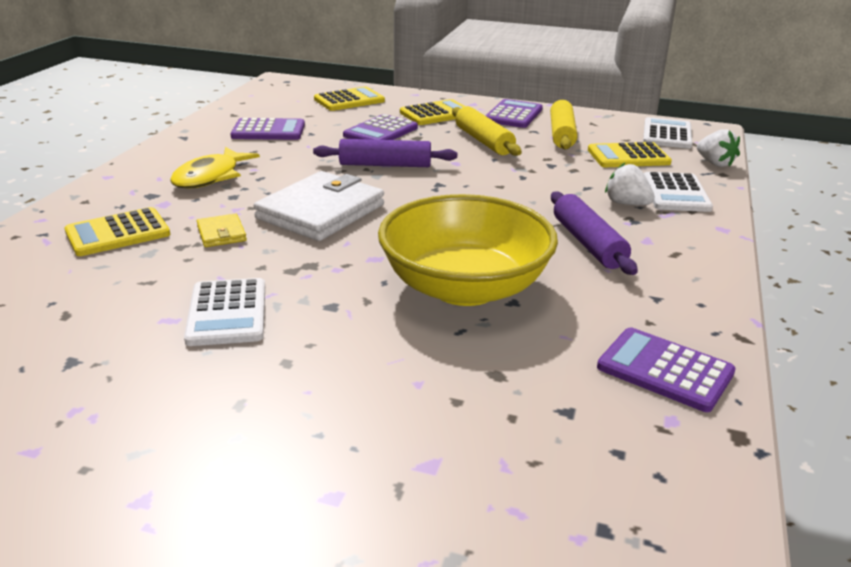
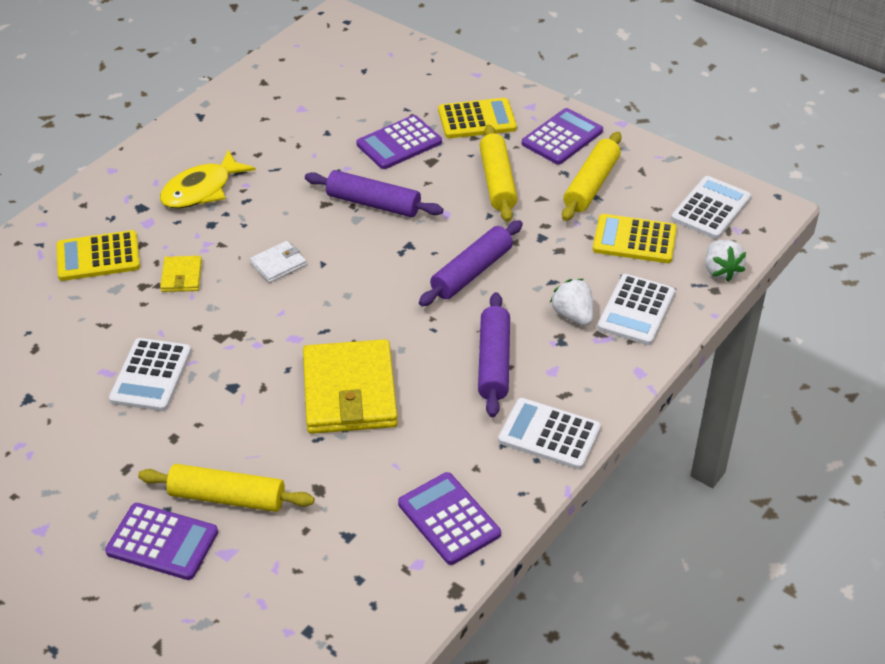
camera: 20 degrees right, 15 degrees up
purple calculator [230,118,305,140] -> purple calculator moved to [105,503,218,580]
white wallet [254,171,384,241] -> white wallet [250,241,307,283], size x0.46
yellow calculator [314,86,385,111] -> none
yellow bowl [378,194,558,306] -> yellow wallet [303,339,398,434]
none -> yellow rolling pin [138,464,315,512]
none -> purple rolling pin [419,220,523,306]
none -> white calculator [498,398,601,470]

